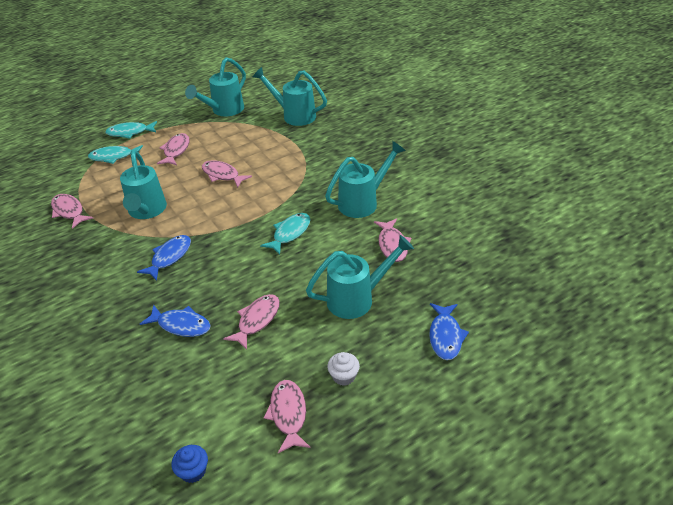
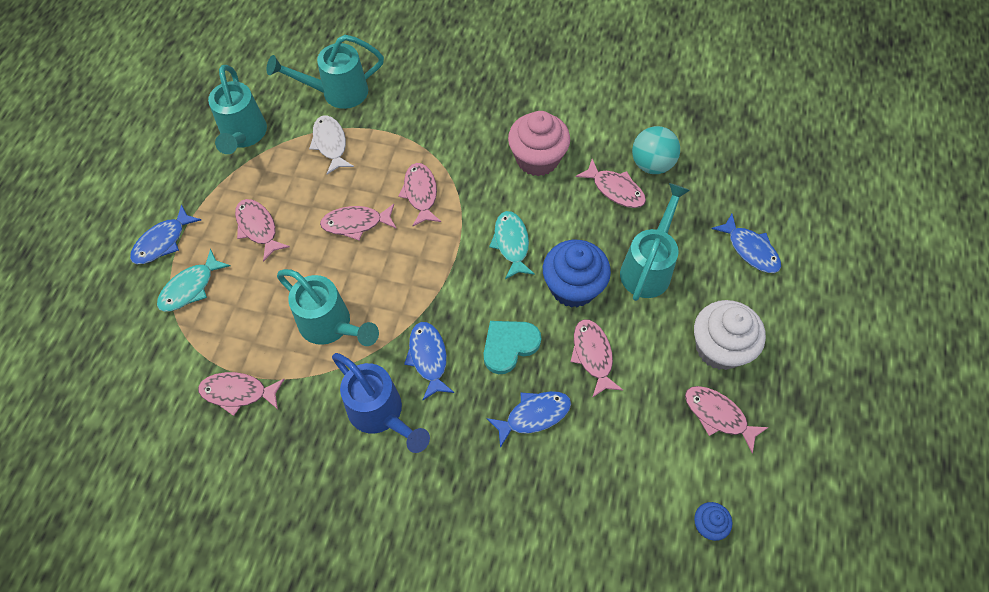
camera: 45 degrees left, 20 degrees up
turquoise fish [105,121,157,139] -> blue fish [130,204,201,264]
turquoise watering can [325,141,406,218] -> pink cupcake [508,111,570,176]
white cupcake [327,352,360,386] -> white cupcake [694,300,766,370], size x2.05
none -> white fish [309,115,354,174]
none -> blue watering can [332,353,430,453]
none -> pink fish [398,163,441,227]
none -> turquoise heart [484,321,541,374]
none -> blue cupcake [543,240,611,308]
none -> turquoise ball [632,126,680,174]

